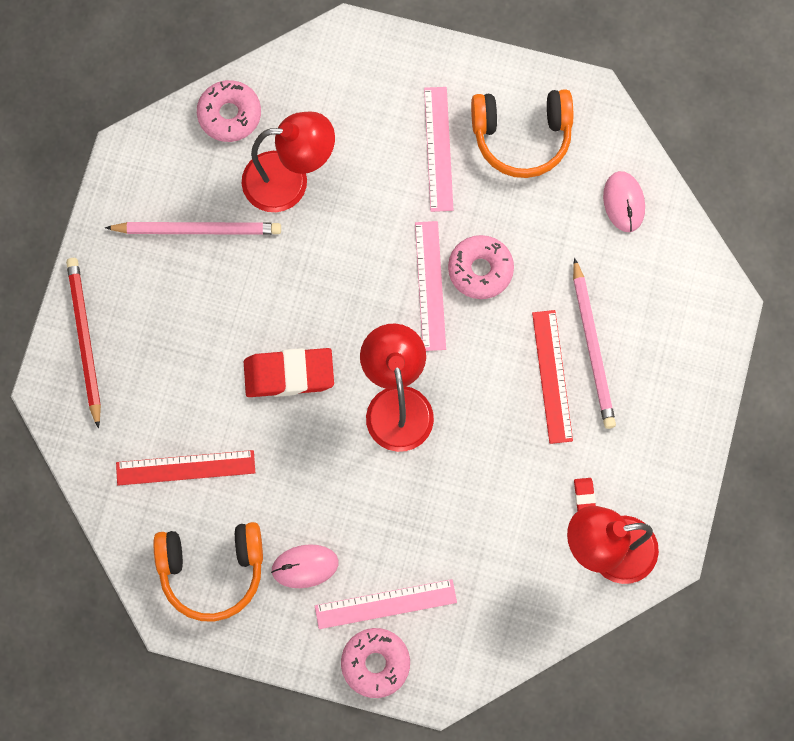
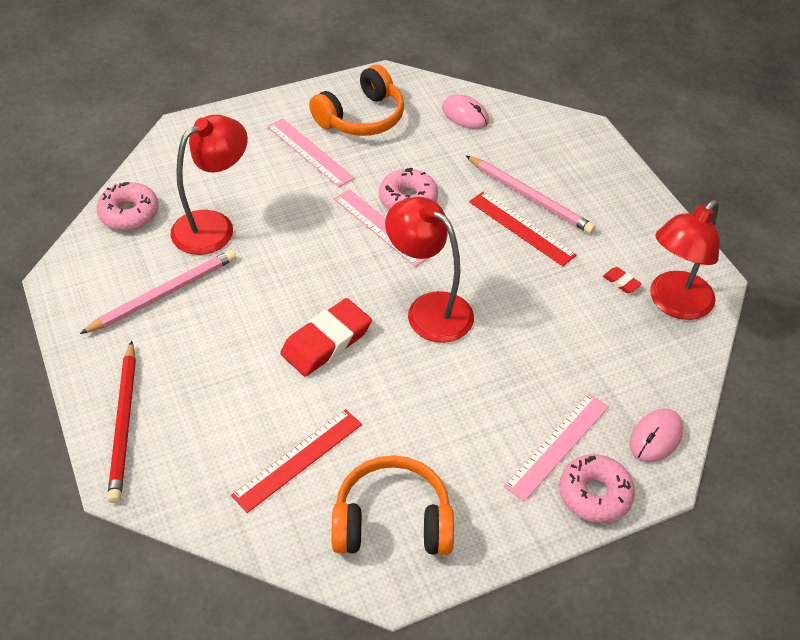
camera: 40 degrees left, 25 degrees down
red pencil [66,258,101,429] -> red pencil turned 135 degrees counterclockwise [107,341,136,503]
orange headphones [153,522,263,622] -> orange headphones turned 135 degrees counterclockwise [331,455,454,555]
pink mouse [271,544,339,588] -> pink mouse moved to [630,408,684,463]

